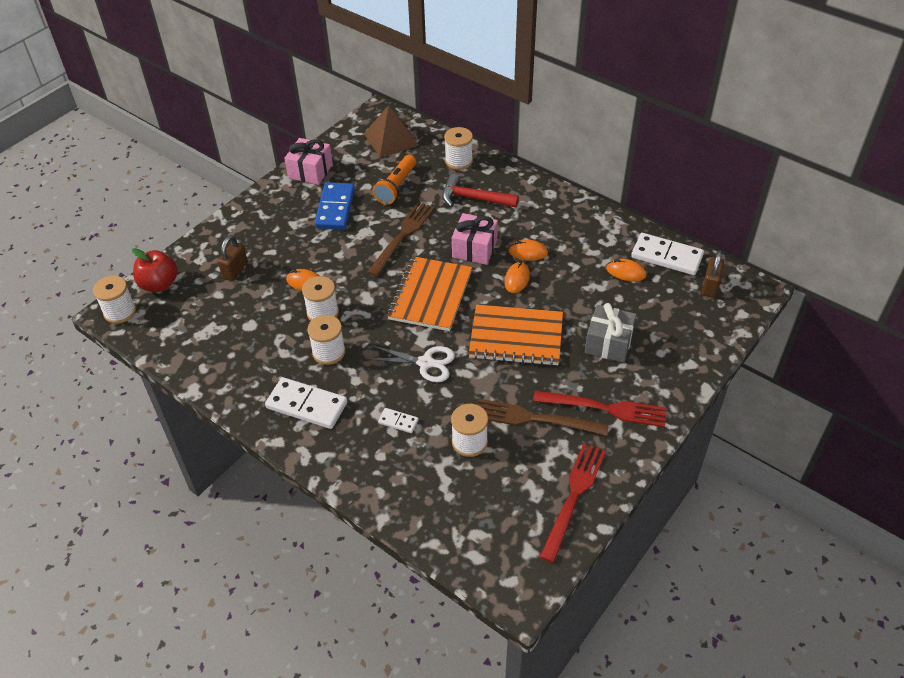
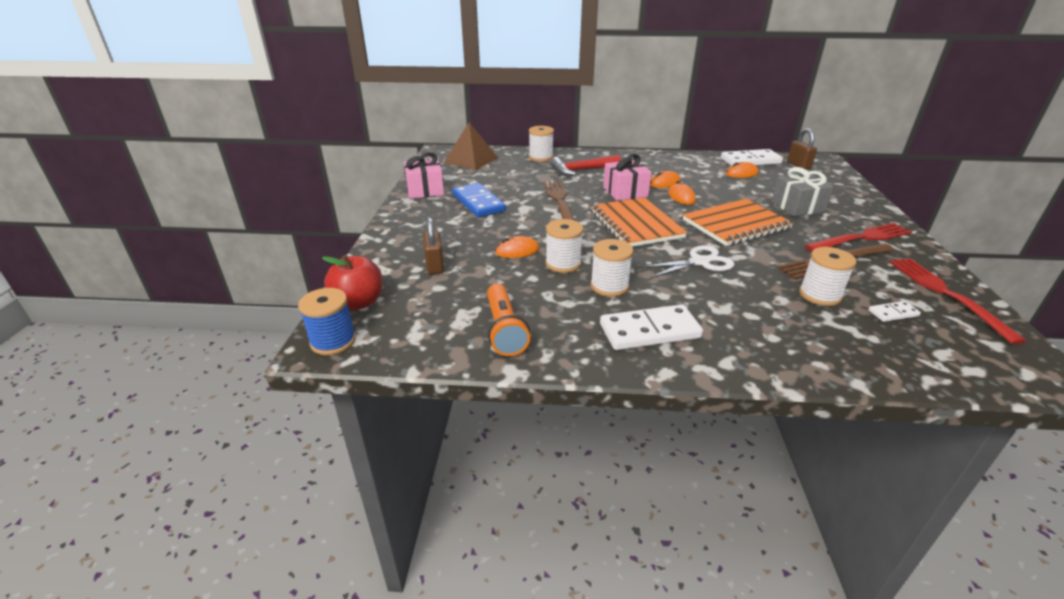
camera: 35 degrees left, 15 degrees down
white spool [93,276,136,324] -> blue spool [298,288,356,355]
orange flashlight [372,155,416,205] -> orange flashlight moved to [487,284,530,356]
white domino [378,408,419,433] -> white domino moved to [868,301,921,322]

